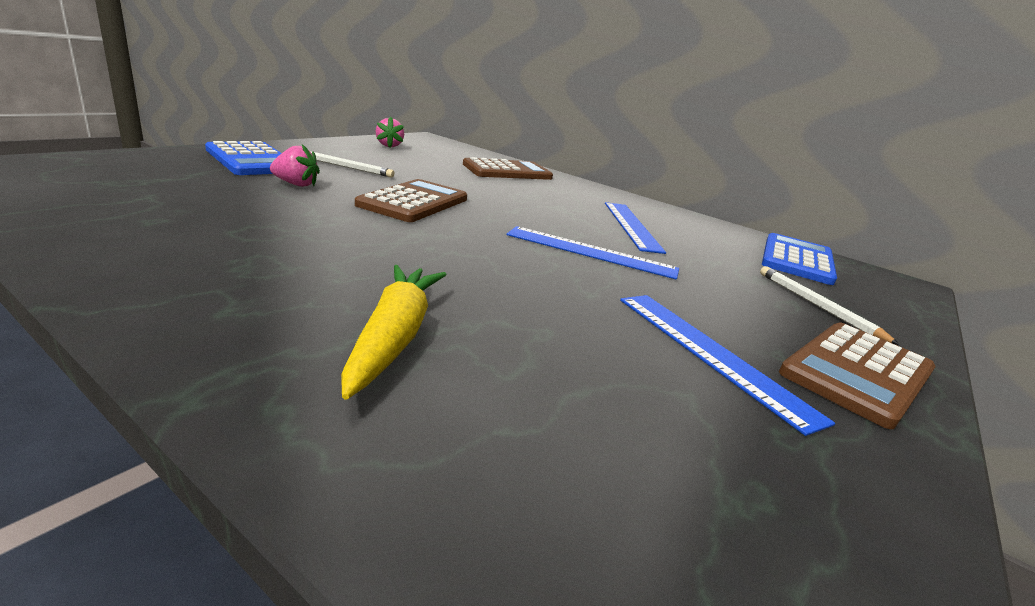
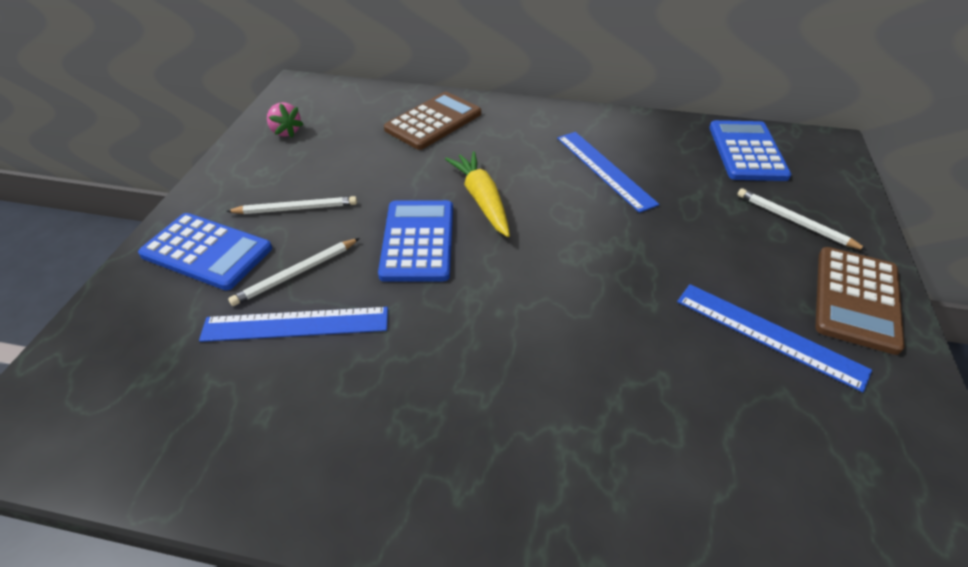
camera: 20 degrees left, 20 degrees up
pink strawberry [270,144,320,187] -> white pencil [228,238,360,306]
yellow carrot [341,265,447,400] -> yellow carrot moved to [445,151,510,237]
brown calculator [355,179,467,222] -> blue calculator [378,200,453,282]
blue ruler [507,226,679,280] -> blue ruler moved to [199,307,388,342]

